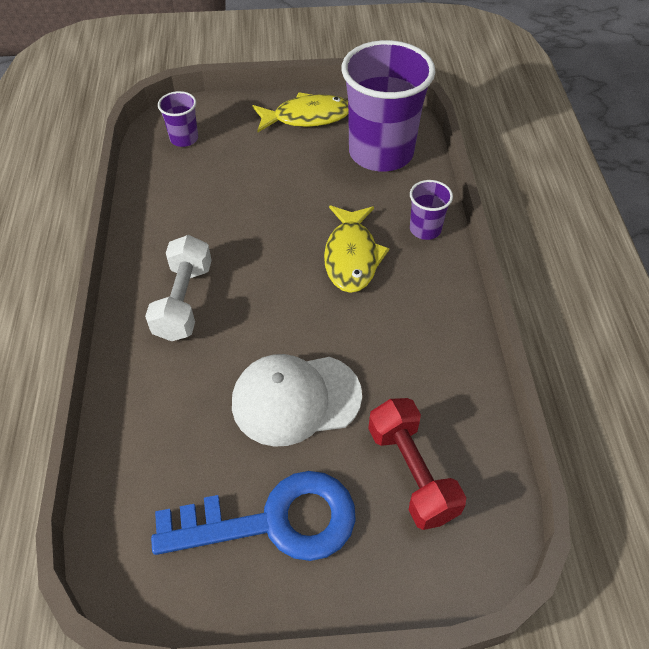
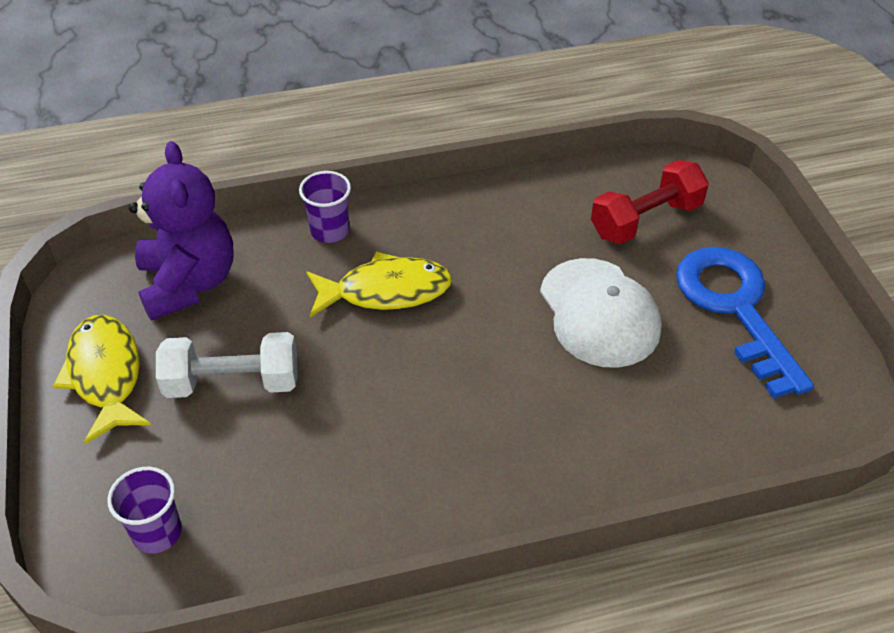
camera: 100 degrees left, 5 degrees down
white dumbbell [145,235,212,341] -> white dumbbell moved to [156,332,298,398]
purple cup [342,40,435,172] -> purple teddy bear [129,141,234,321]

